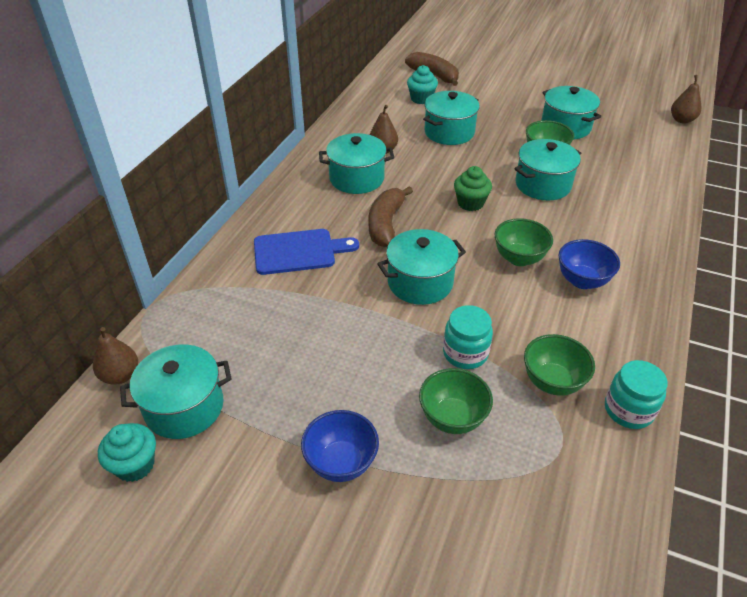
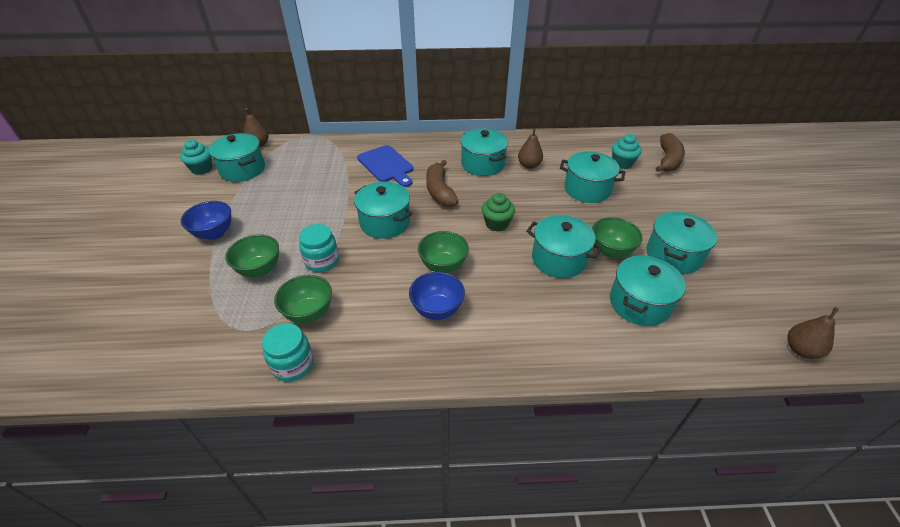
camera: 65 degrees right, 0 degrees up
brown banana [369,186,413,247] -> brown banana turned 90 degrees counterclockwise [426,160,458,207]
none -> turquoise pot [610,255,686,326]

